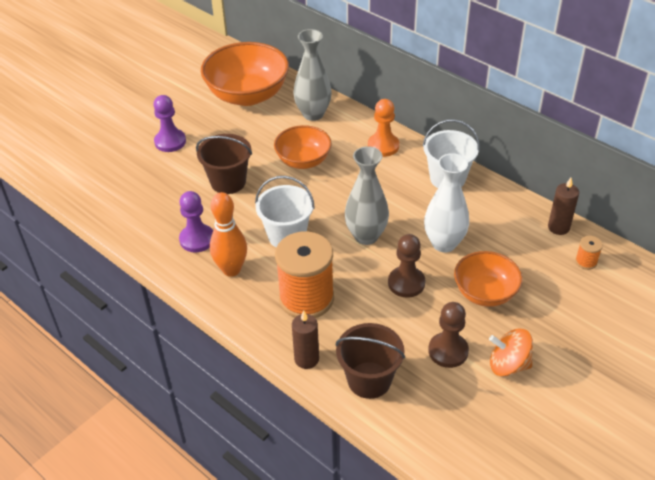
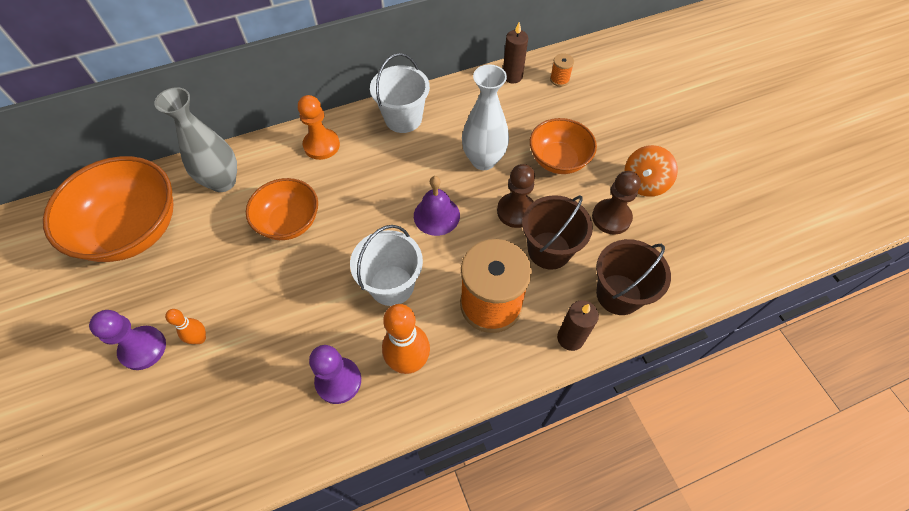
camera: 65 degrees left, 15 degrees up
brown bucket [196,134,252,194] -> brown bucket moved to [522,195,593,270]
grey vase [345,146,389,245] -> purple bell [414,176,460,236]
none -> orange bowling pin [165,309,206,344]

